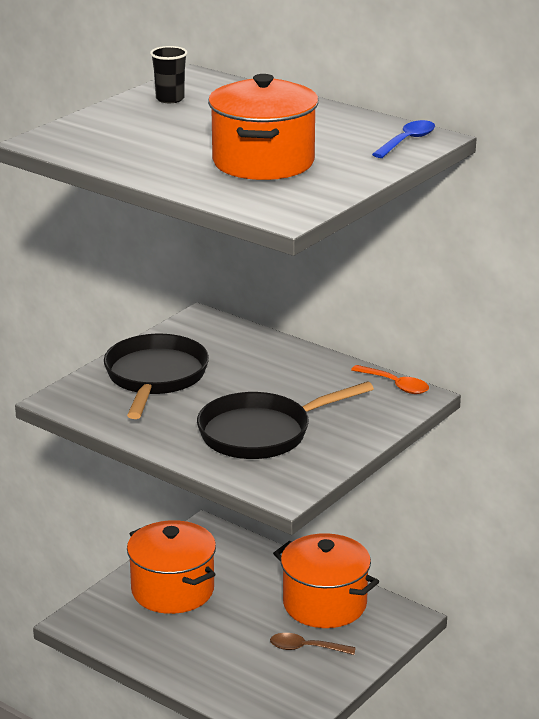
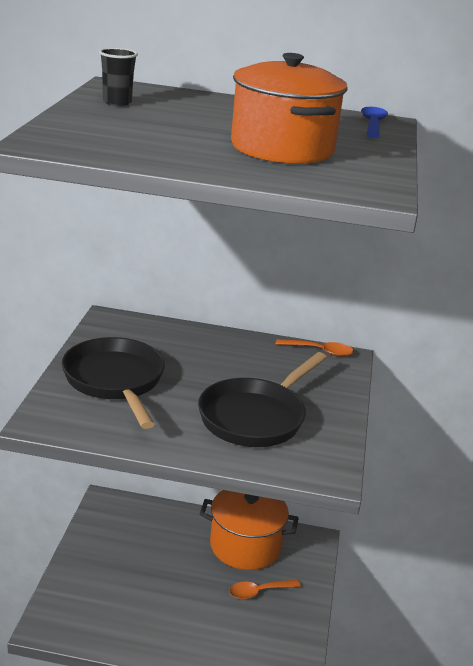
camera: 30 degrees left, 0 degrees up
orange pot [127,520,216,614] -> none
brown spoon [270,633,356,655] -> orange spoon [229,580,301,599]

